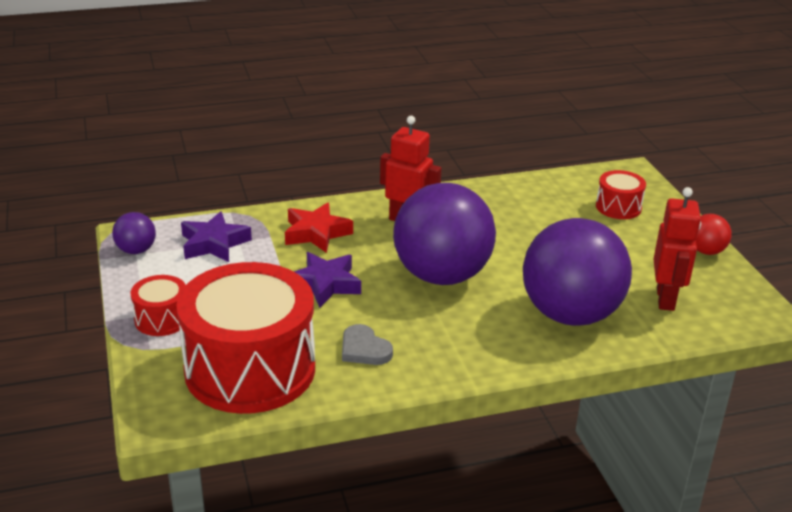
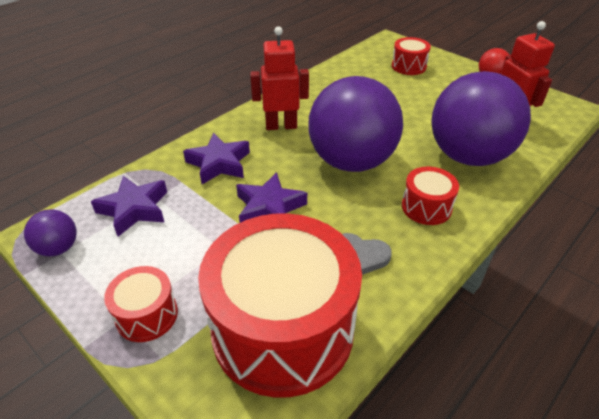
camera: 30 degrees left, 10 degrees up
red star [285,202,353,253] -> purple star [183,133,250,184]
none -> red drum [402,167,459,225]

